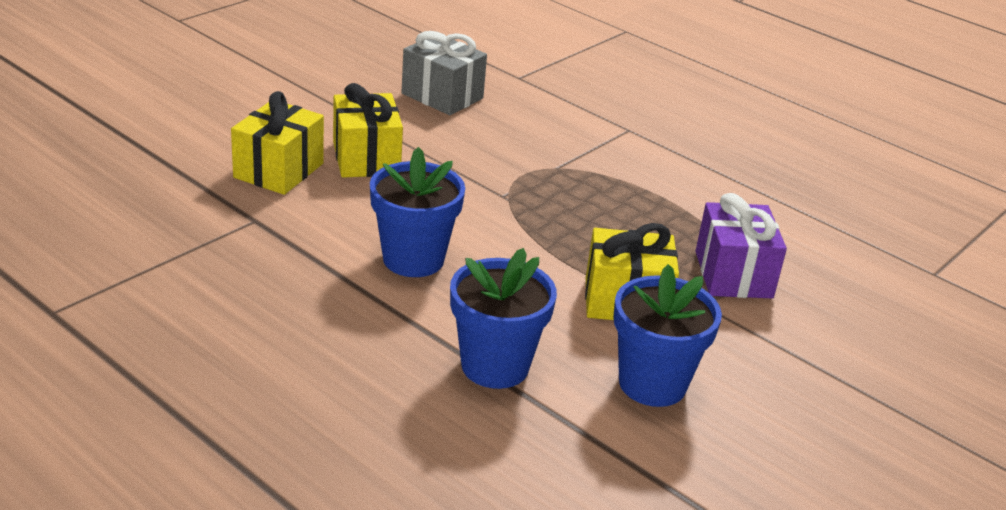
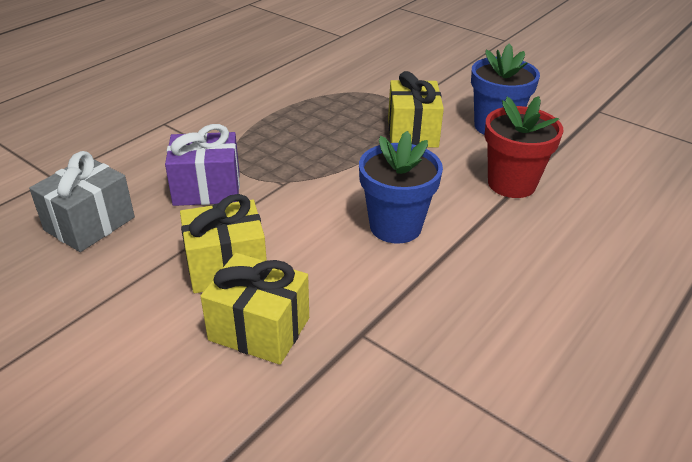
camera: 90 degrees left, 5 degrees up
blue flower pot [450,248,557,389] -> red flower pot [484,96,564,198]
purple gift [696,193,787,298] -> purple gift moved to [165,124,240,206]

